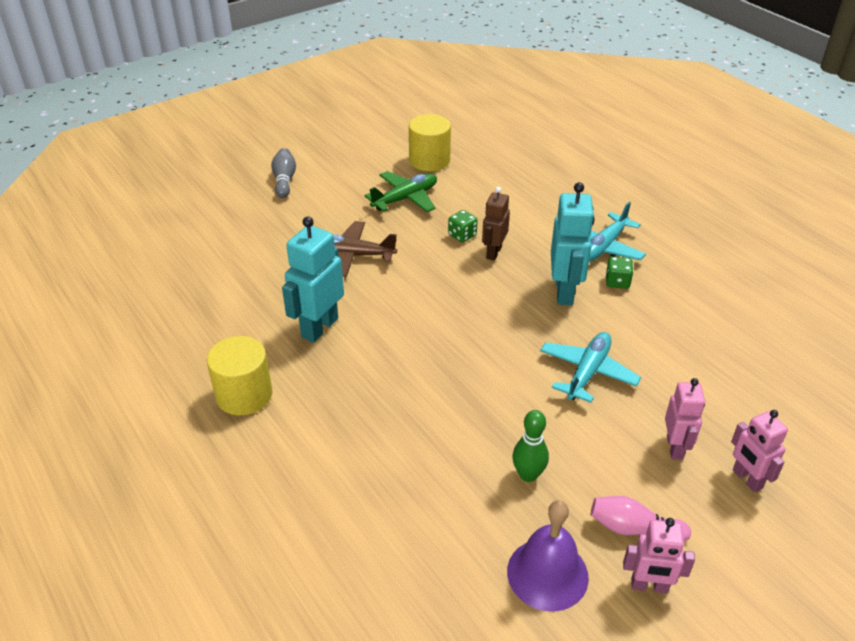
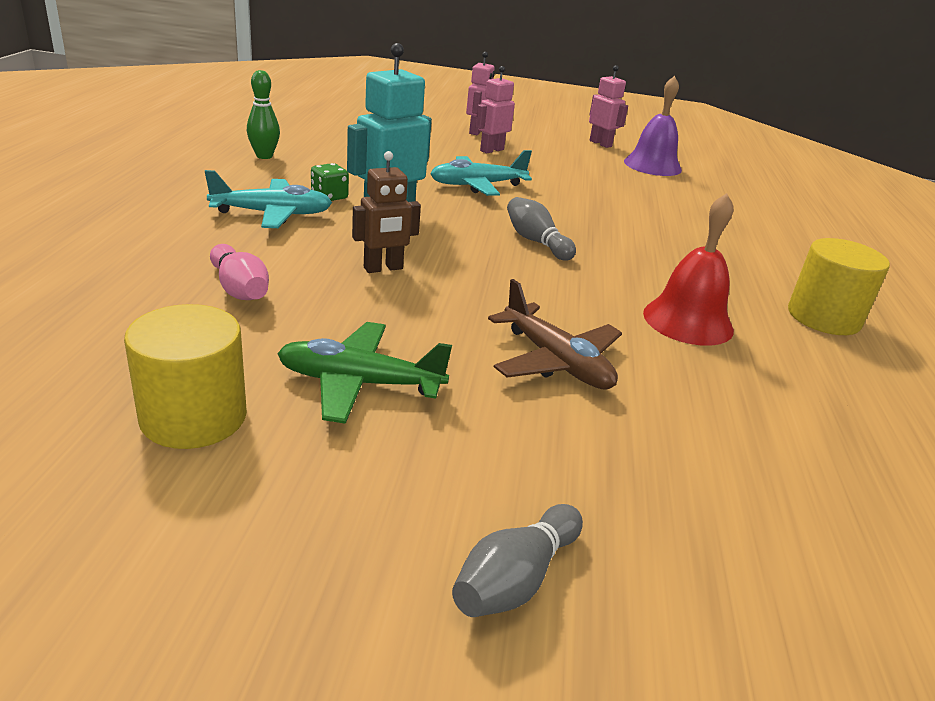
camera: 140 degrees left, 10 degrees down
turquoise robot [282,217,344,343] -> red bell [643,193,734,346]
green dice [448,210,478,242] -> none
green bowling pin [512,410,549,482] -> green bowling pin moved to [247,70,280,159]
pink bowling pin [591,496,691,542] -> pink bowling pin moved to [210,244,269,300]
none -> grey bowling pin [507,197,576,261]

